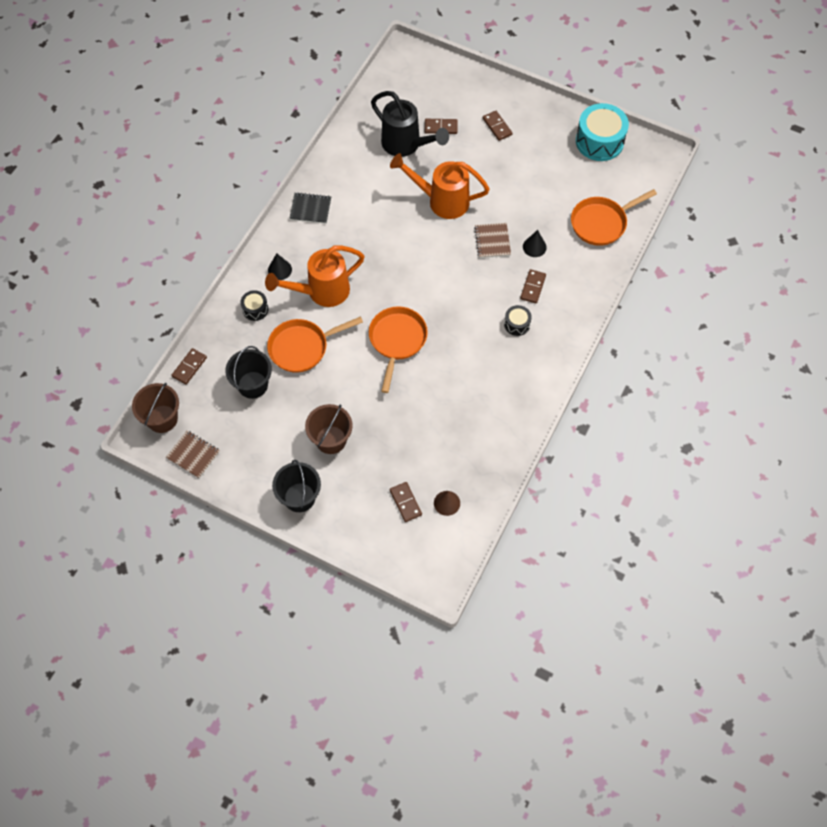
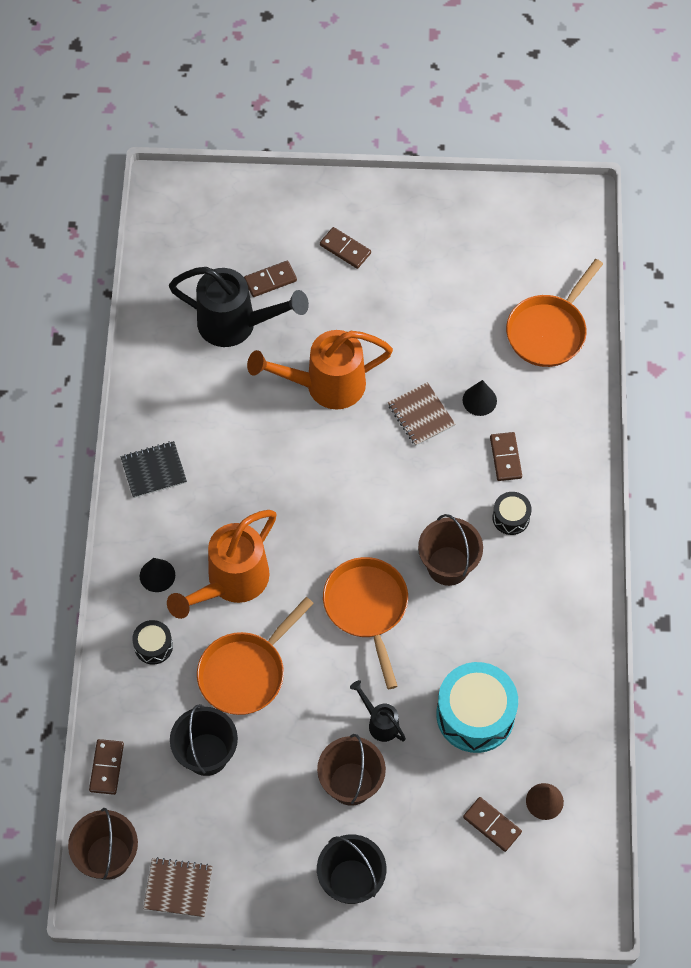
camera: 25 degrees left, 0 degrees up
turquoise drum [576,103,629,161] -> turquoise drum moved to [436,662,518,753]
none -> black watering can [350,680,406,742]
none -> brown bucket [418,514,483,586]

